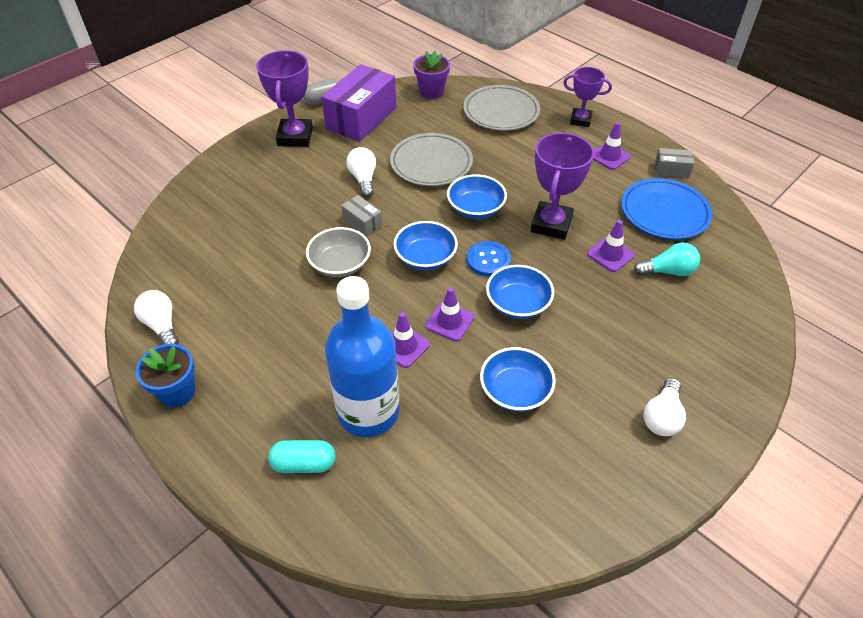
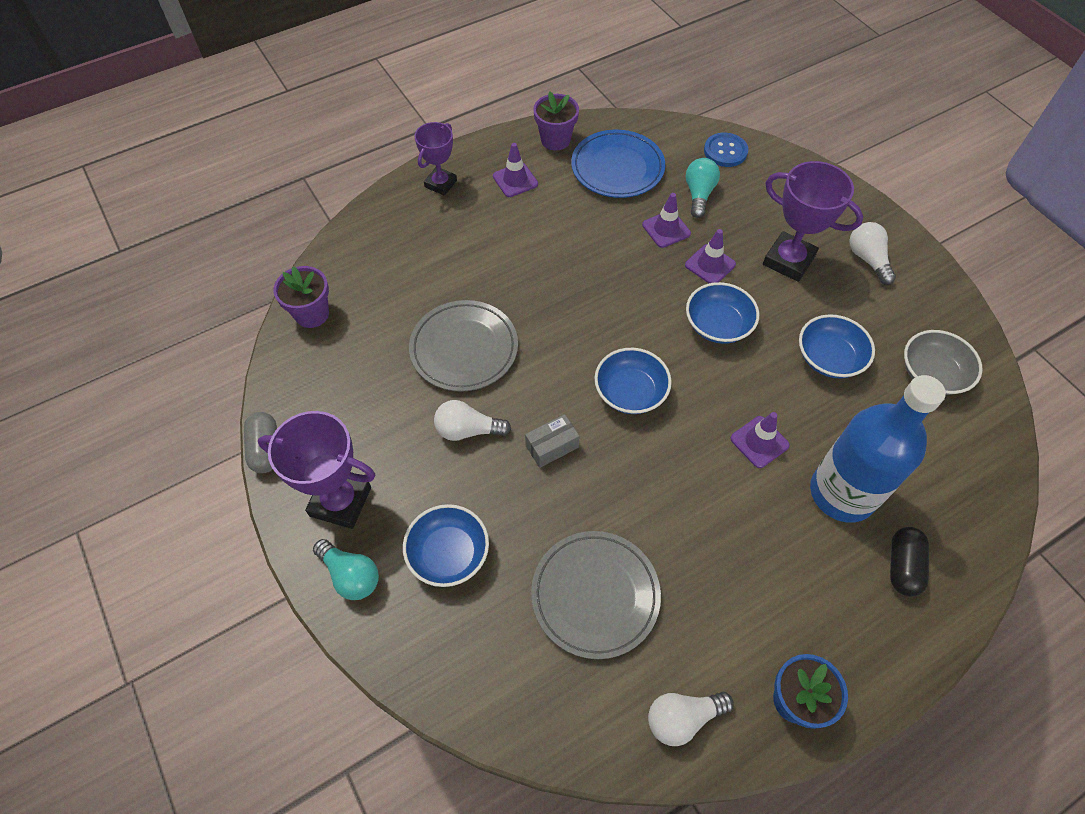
camera: 75 degrees left, 10 degrees up
turquoise capsule [268,440,336,473] -> black capsule [890,527,929,597]
grey bowl [306,227,371,277] -> grey bowl moved to [904,330,983,395]
purple box [321,64,396,142] -> none
purple traffic cone [425,287,474,341] -> purple traffic cone moved to [685,229,736,283]
blue bowl [447,174,507,219] -> blue bowl moved to [403,504,489,587]
grey plate [463,85,540,131] -> grey plate moved to [531,531,661,659]
blue button [467,241,511,277] -> blue button moved to [704,133,748,167]
purple trophy [530,133,594,240] -> purple trophy moved to [763,161,863,282]
white light bulb [643,378,686,436] -> white light bulb turned 150 degrees counterclockwise [849,222,896,285]
grey box [654,148,694,178] -> purple flower pot [533,91,579,151]
none -> turquoise light bulb [313,539,379,600]

